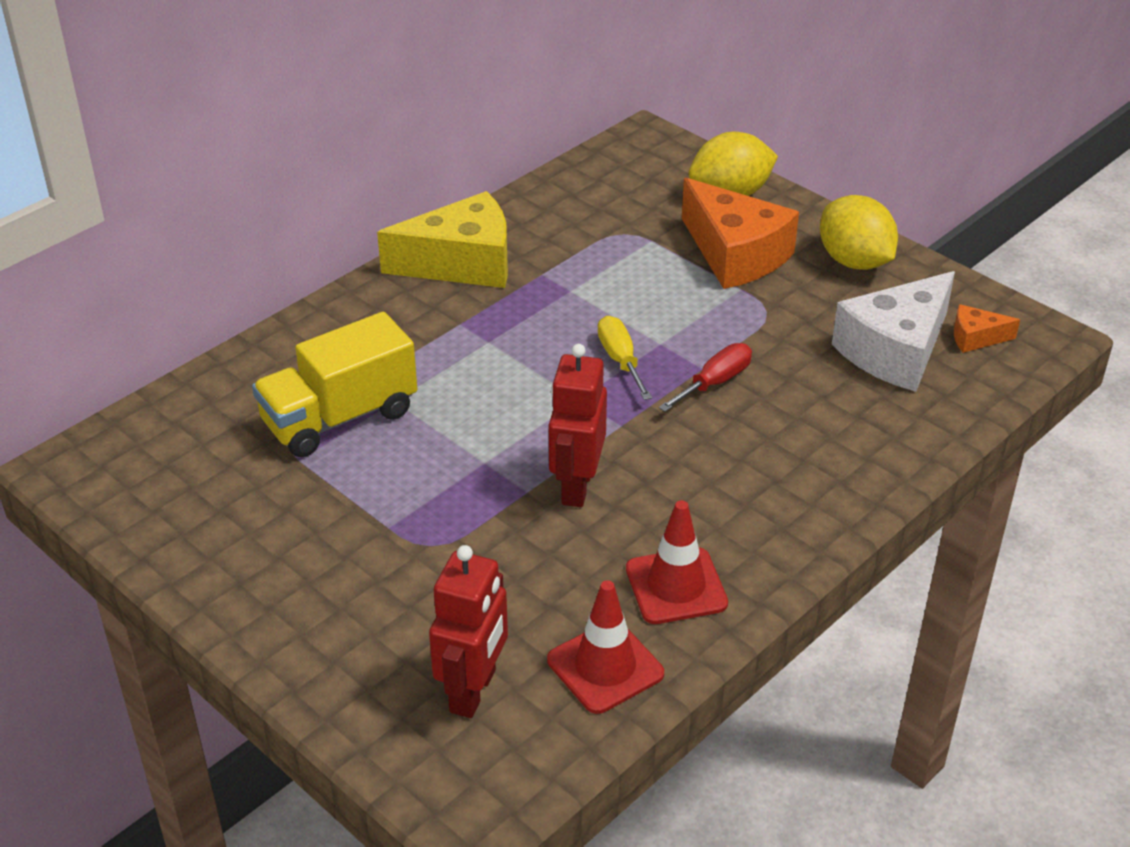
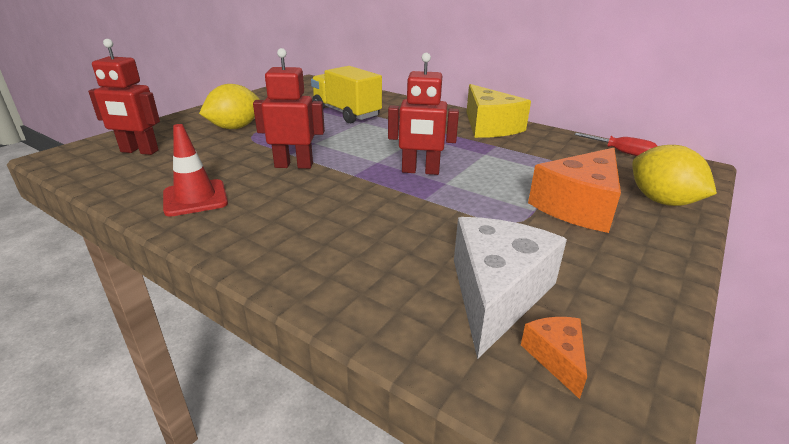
camera: 80 degrees right, 10 degrees down
red traffic cone [547,580,664,714] -> none
yellow screwdriver [598,316,652,400] -> red robot [388,53,459,175]
red screwdriver [658,343,752,412] -> red screwdriver moved to [574,133,657,156]
yellow lemon [820,195,898,270] -> yellow lemon moved to [199,84,260,129]
white cheese [832,271,955,392] -> white cheese turned 75 degrees clockwise [454,217,567,359]

